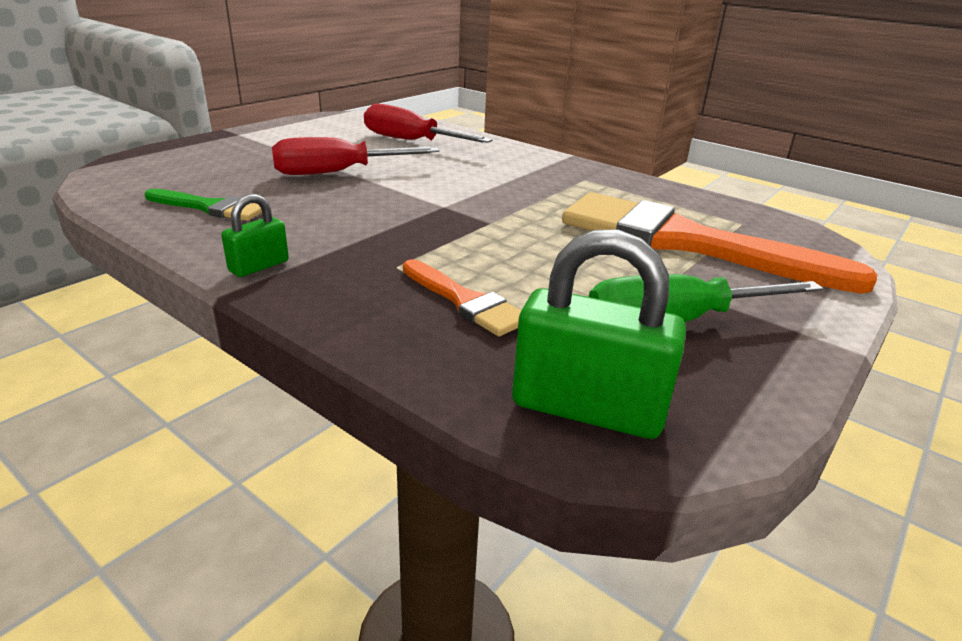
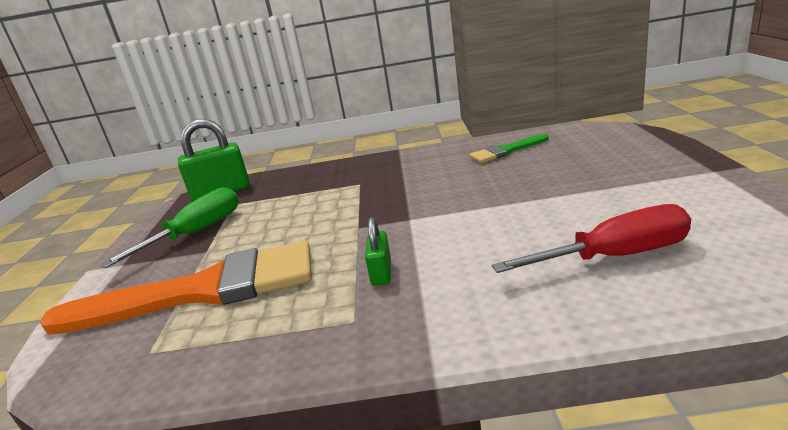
camera: 145 degrees right, 5 degrees down
green padlock [221,194,289,277] -> green padlock moved to [365,217,391,286]
red screwdriver [272,137,439,175] -> none
orange brush [403,259,521,337] -> none

